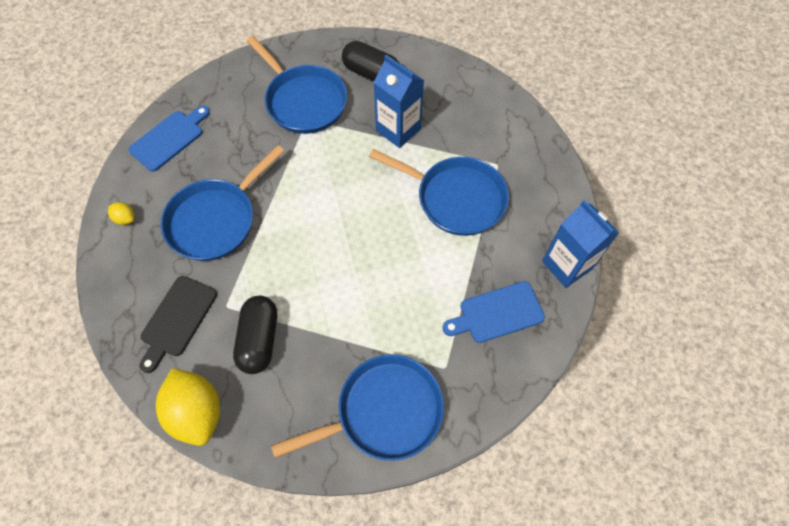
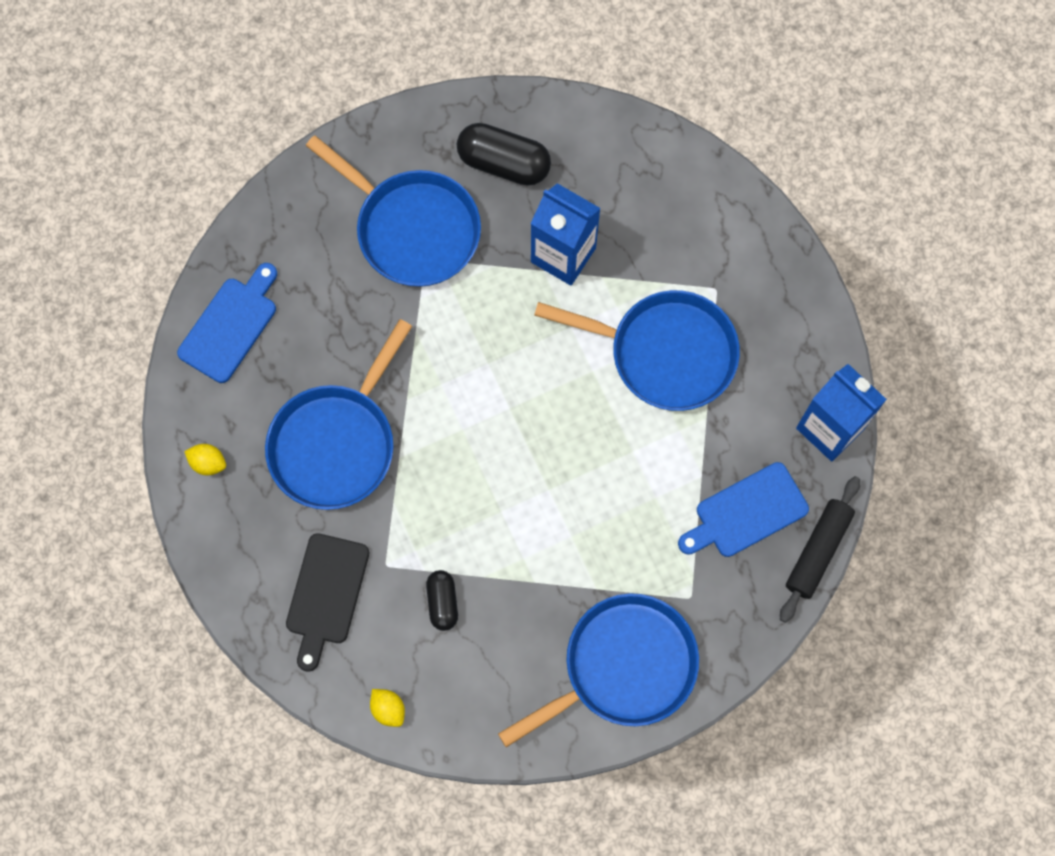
camera: 10 degrees left, 10 degrees up
yellow lemon [156,368,220,446] -> yellow lemon [370,689,405,727], size x0.44
black capsule [233,296,277,374] -> black capsule [426,570,458,631], size x0.58
none -> black rolling pin [780,476,860,623]

